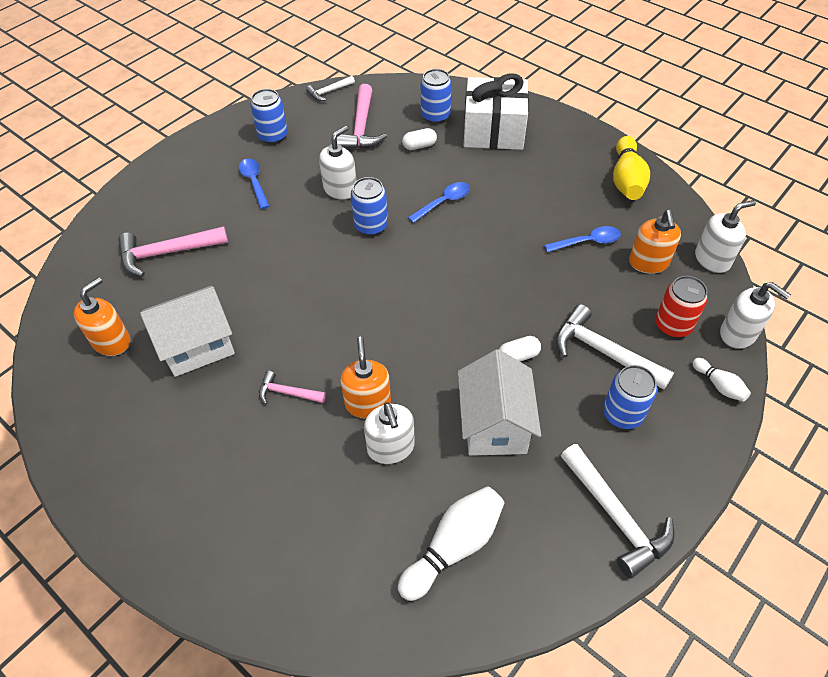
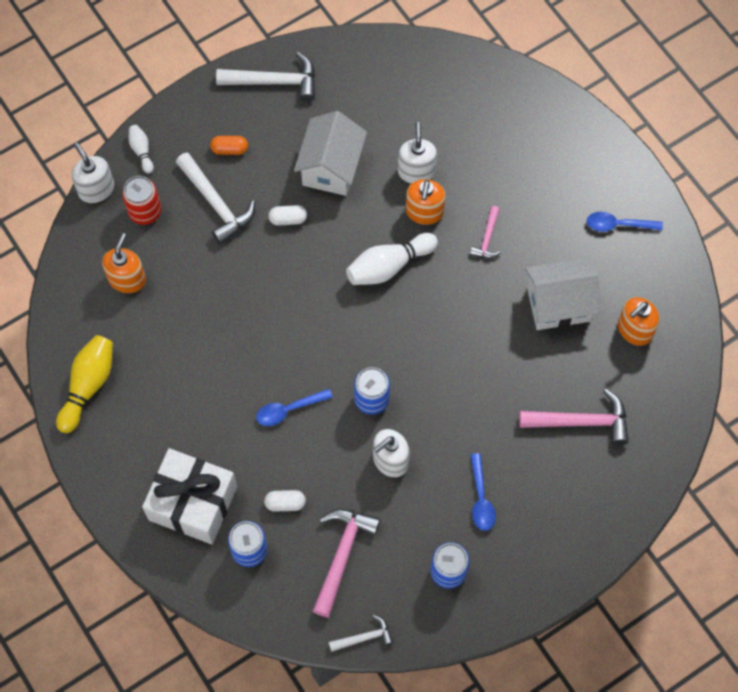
camera: 165 degrees left, 15 degrees up
pink hammer [259,371,326,405] -> pink hammer turned 75 degrees clockwise [470,206,501,258]
white bowling pin [398,486,504,601] -> white bowling pin moved to [346,233,438,285]
blue spoon [544,226,621,252] -> blue spoon moved to [587,212,663,232]
white hammer [561,444,675,578] -> white hammer turned 105 degrees clockwise [216,52,315,102]
blue can [603,365,657,429] -> orange capsule [210,136,248,155]
white soap dispenser [695,200,756,273] -> none

